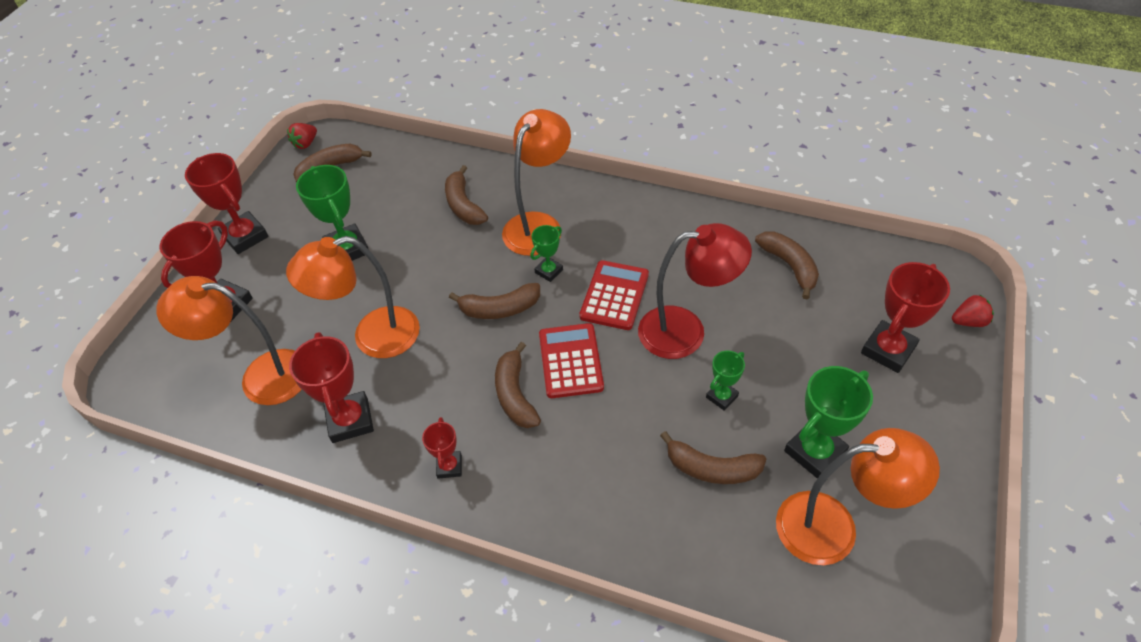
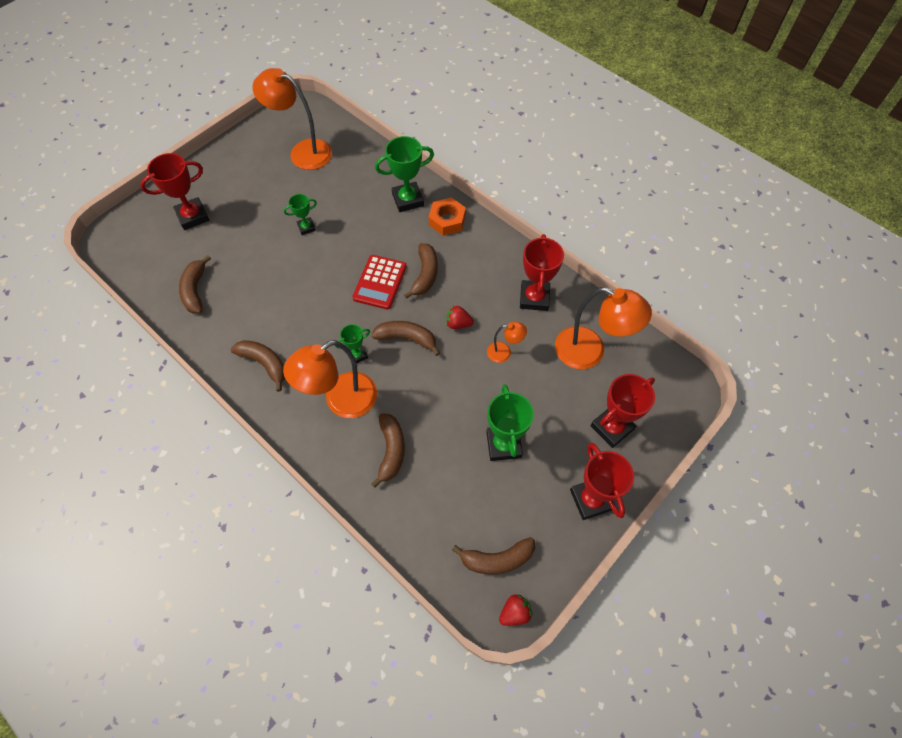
camera: 160 degrees left, 10 degrees up
orange lamp [286,236,420,358] -> orange lamp [487,322,527,363], size x0.49
red trophy [422,417,462,479] -> none
red calculator [579,260,649,330] -> none
red lamp [638,223,752,359] -> none
brown banana [660,431,766,484] -> brown banana moved to [231,340,285,392]
green trophy [784,366,873,479] -> green trophy moved to [375,136,434,212]
red strawberry [952,294,994,327] -> red strawberry moved to [446,306,474,329]
none -> orange nut [429,197,466,236]

